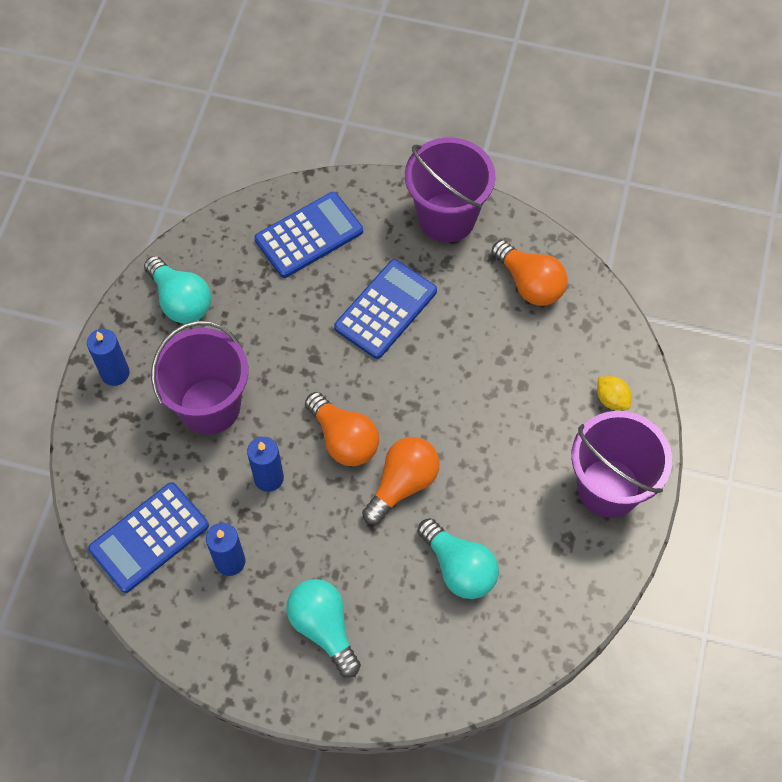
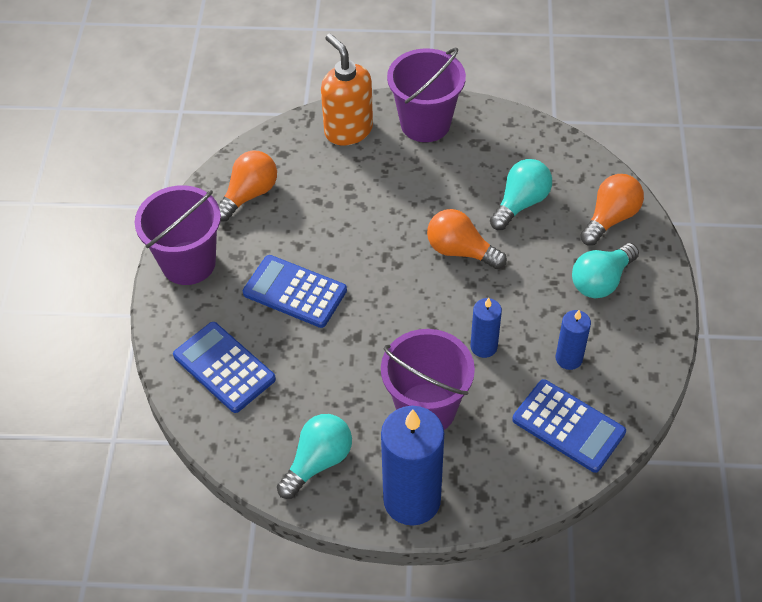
camera: 100 degrees left, 10 degrees down
blue candle [87,329,130,386] -> blue candle [381,406,444,526], size x1.95
orange light bulb [305,392,379,466] -> orange light bulb moved to [580,174,644,246]
yellow lemon [597,376,632,410] -> orange soap dispenser [321,33,373,146]

